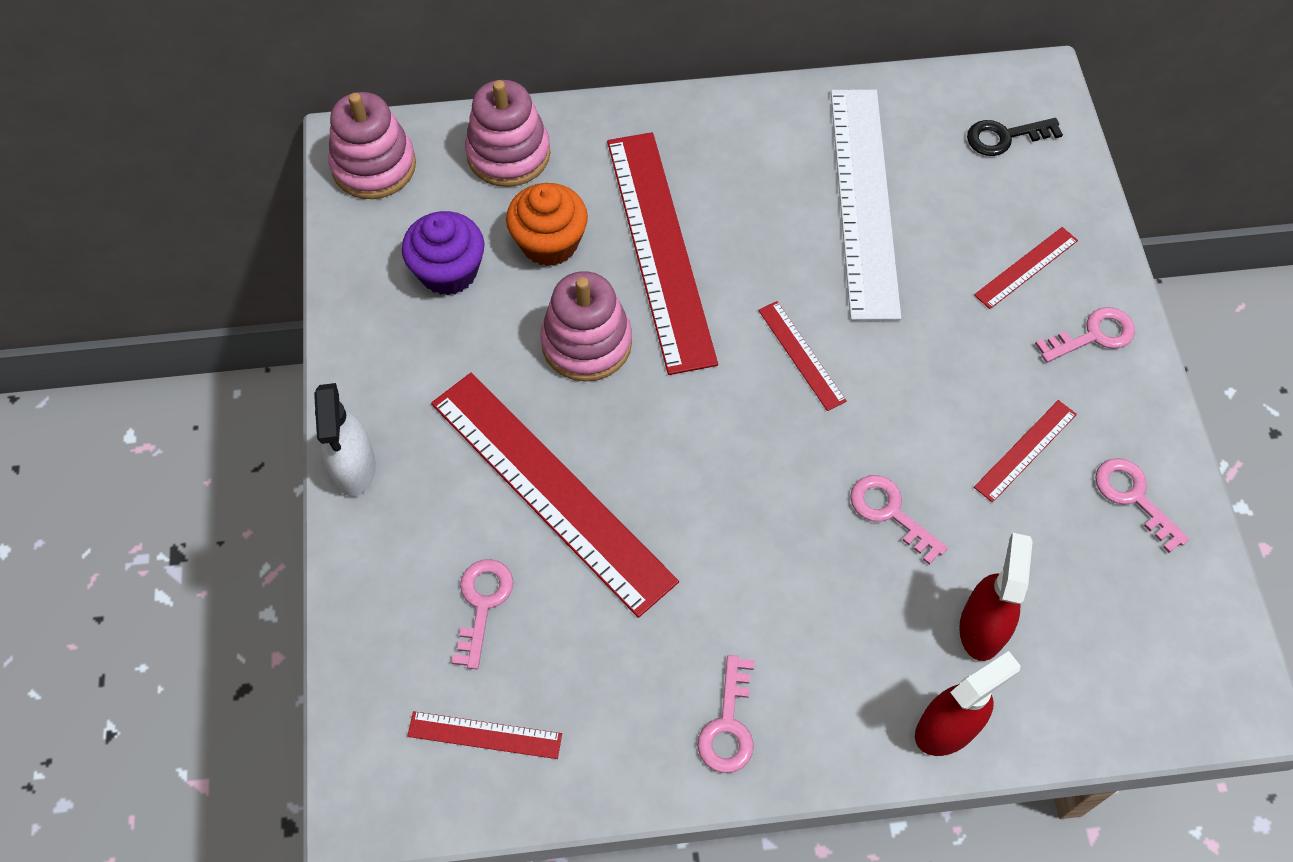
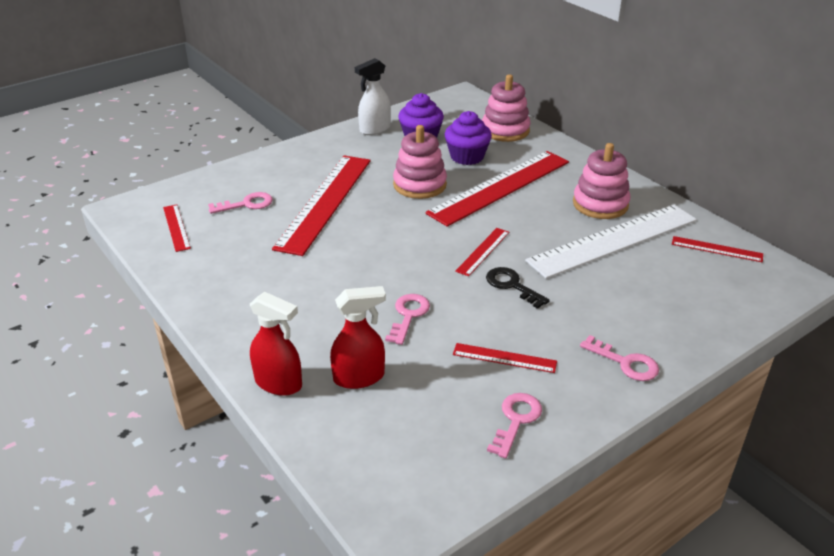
camera: 60 degrees right, 25 degrees down
white spray bottle [314,383,376,496] -> white spray bottle moved to [355,58,391,135]
pink stacking toy [328,92,416,199] -> pink stacking toy moved to [573,143,630,219]
orange cupcake [506,183,588,266] -> purple cupcake [445,111,492,165]
pink key [698,655,754,773] -> none
black key [967,118,1063,156] -> black key moved to [486,267,550,309]
red ruler [974,227,1078,309] -> red ruler moved to [672,236,763,262]

